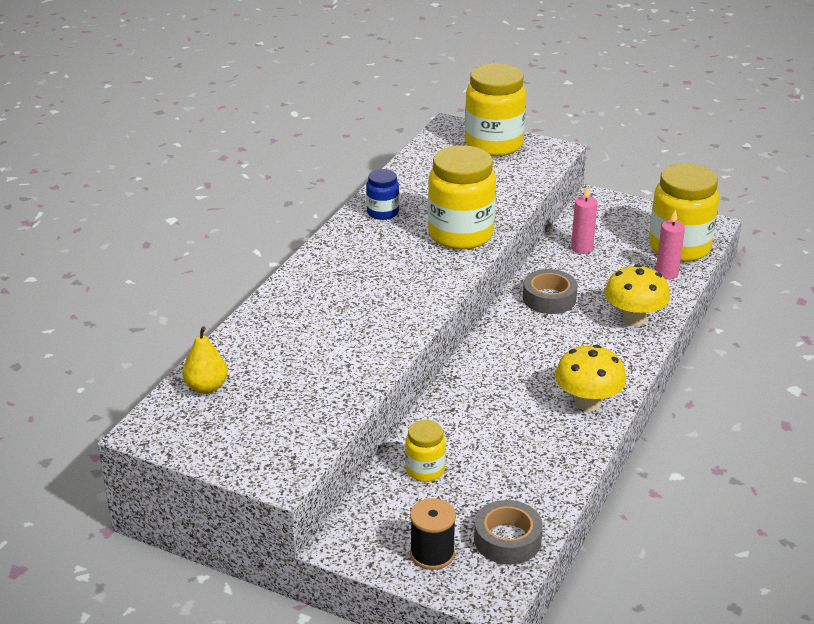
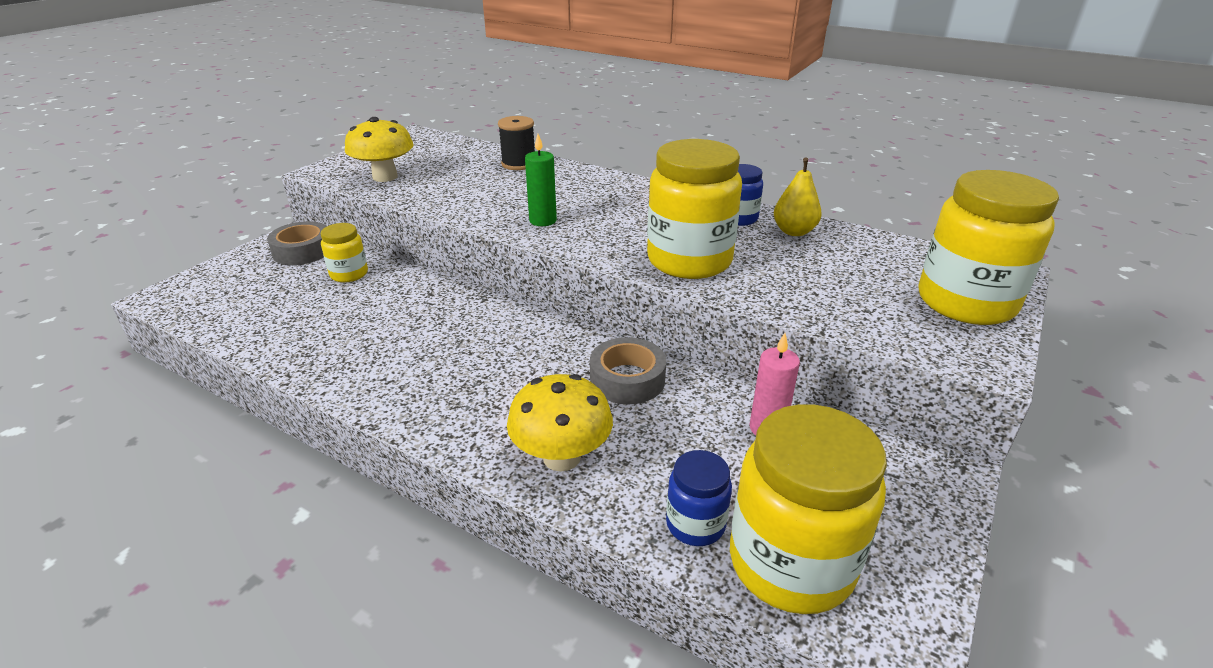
camera: 95 degrees right, 0 degrees up
yellow pear [182,326,228,394] -> yellow pear moved to [774,158,822,236]
black spool [410,498,456,570] -> black spool moved to [498,116,535,170]
grey tape [474,500,543,565] -> grey tape moved to [267,221,327,265]
yellow mushroom [555,345,626,411] -> yellow mushroom moved to [345,117,413,182]
pink candle [656,209,685,279] -> blue jar [666,450,732,546]
none -> green candle [525,134,557,226]

